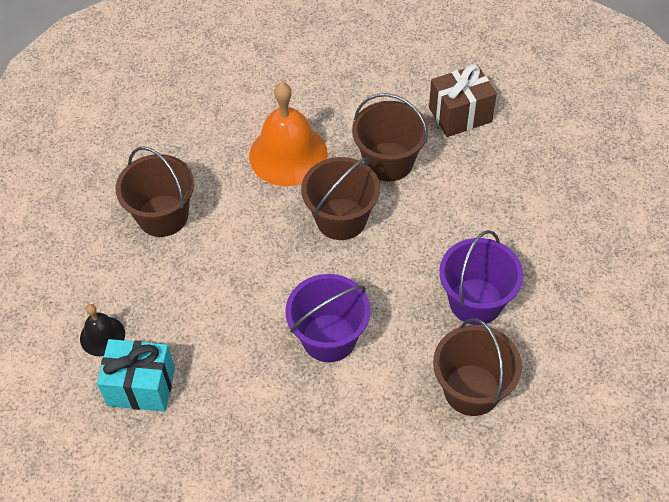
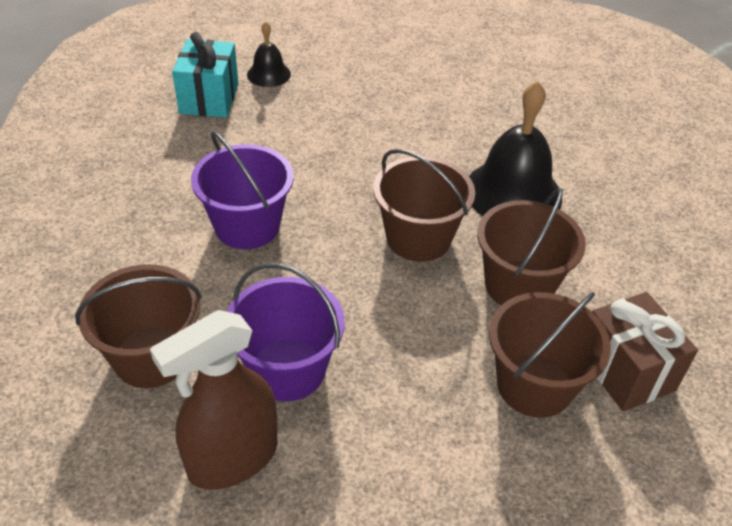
camera: 85 degrees right, 10 degrees down
brown bucket [116,147,194,237] -> brown bucket moved to [489,292,611,418]
orange bell [249,82,328,186] -> black bell [469,81,562,216]
none -> brown spray bottle [150,310,277,490]

